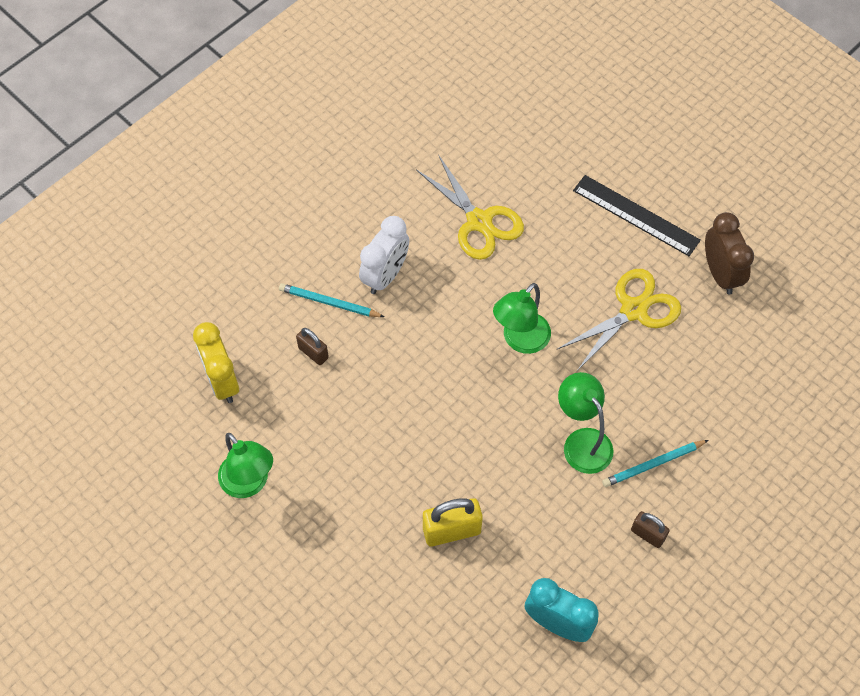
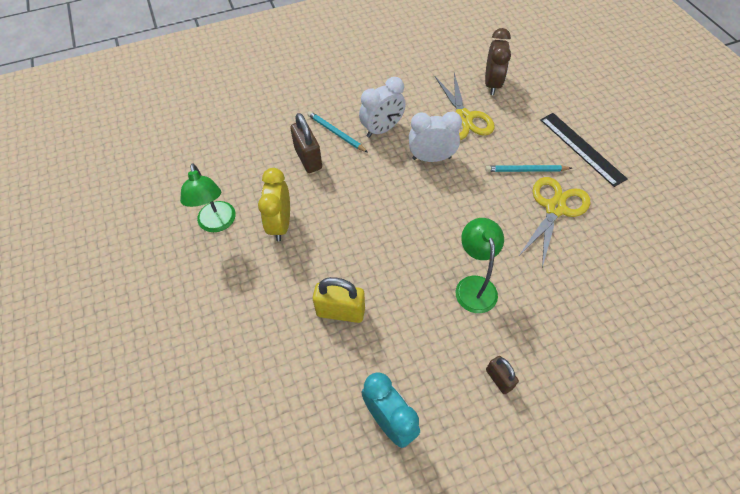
camera: 25 degrees right, 5 degrees down
yellow clock [193,322,239,403] -> yellow clock moved to [258,168,290,241]
brown padlock [296,328,329,365] -> brown padlock [290,113,322,173], size x1.65
green lamp [493,283,551,354] -> none
yellow scissors [557,269,681,371] -> yellow scissors turned 45 degrees counterclockwise [518,177,590,267]
turquoise pencil [602,440,708,487] -> turquoise pencil moved to [485,165,572,172]
brown clock [705,212,754,295] -> brown clock moved to [485,28,511,95]
none -> white clock [409,112,462,162]

